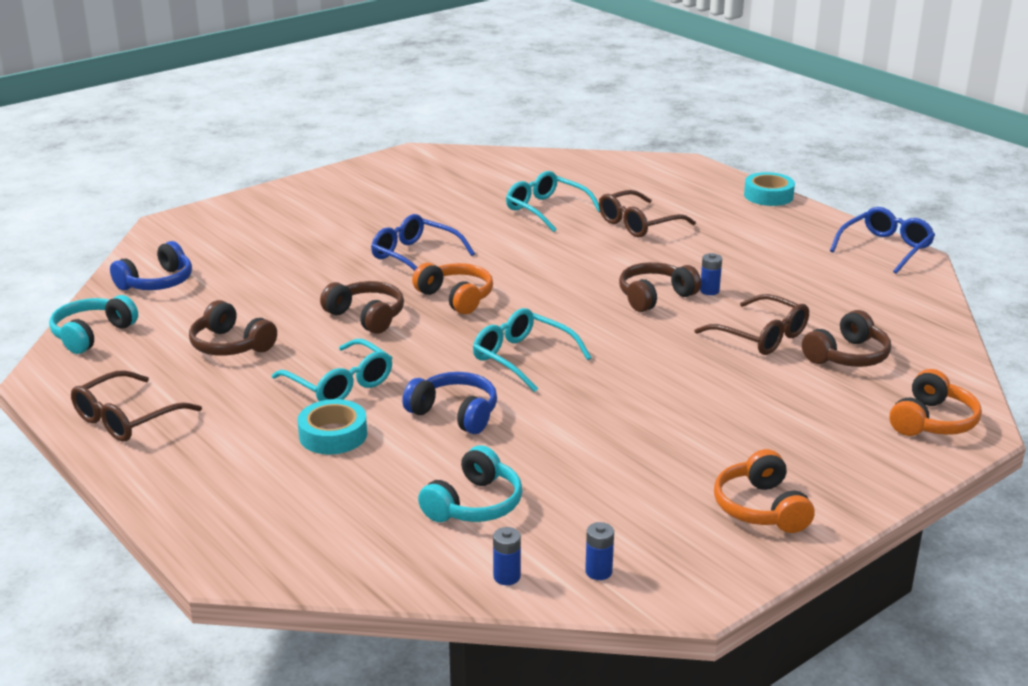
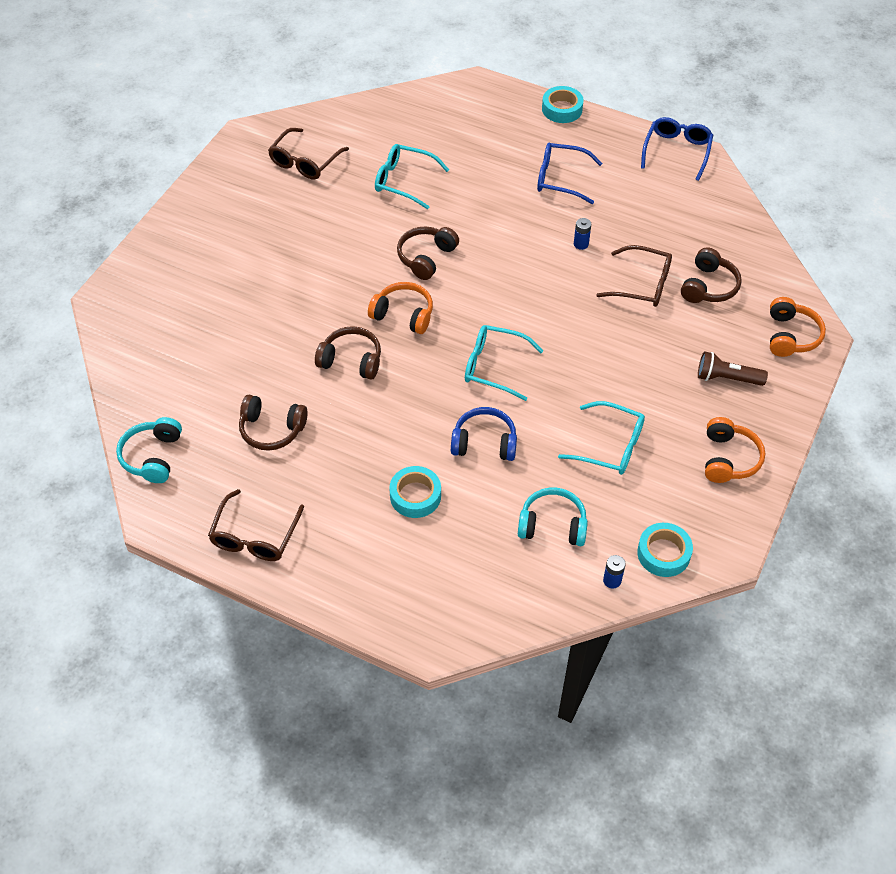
camera: 25 degrees left, 25 degrees up
blue headphones [110,241,192,290] -> none
turquoise glasses [272,339,392,401] -> turquoise glasses moved to [558,401,645,475]
blue glasses [371,214,475,271] -> blue glasses moved to [537,143,602,204]
turquoise headphones [418,445,522,522] -> turquoise headphones turned 90 degrees counterclockwise [518,488,588,546]
blue battery [585,522,614,580] -> turquoise tape [637,523,693,577]
brown glasses [599,190,696,237] -> brown glasses moved to [268,128,349,179]
brown headphones [619,262,701,312] -> brown headphones moved to [397,226,459,280]
orange headphones [714,449,814,533] -> orange headphones turned 135 degrees counterclockwise [705,417,765,483]
none -> brown flashlight [698,351,768,386]

